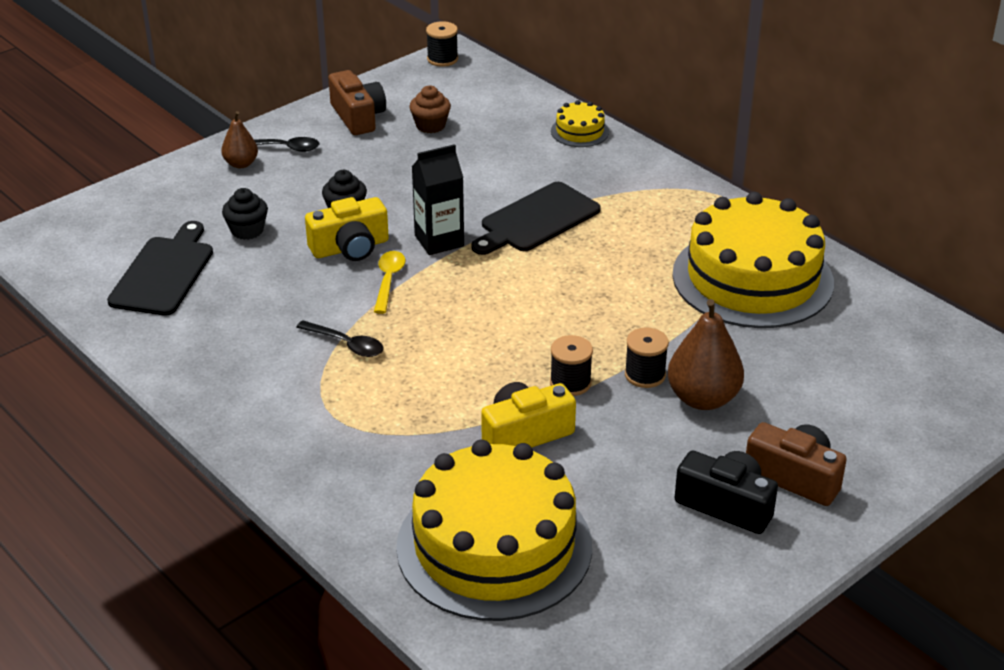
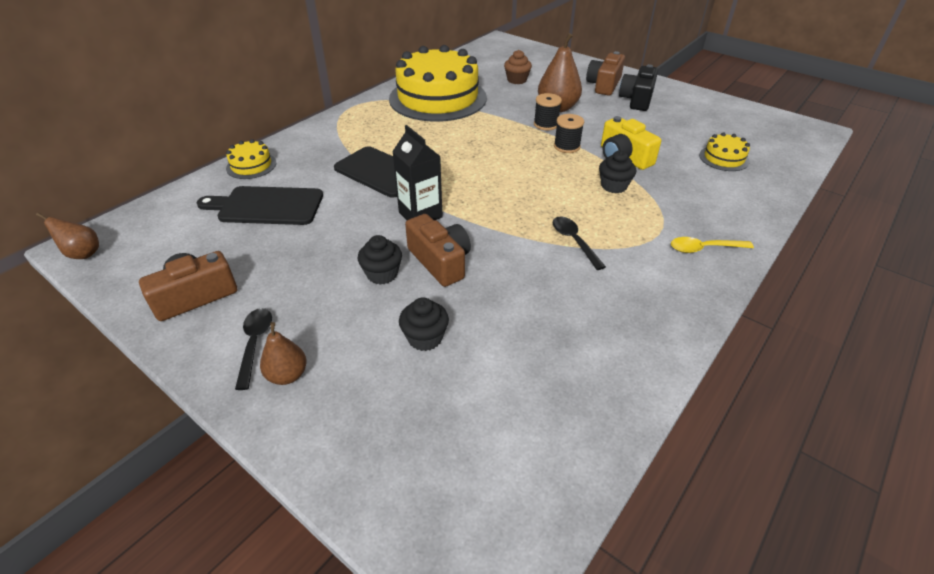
camera: 100 degrees left, 5 degrees up
black cutting board [107,221,213,316] -> black cutting board moved to [197,186,323,225]
black spoon [296,321,384,357] -> black spoon turned 45 degrees counterclockwise [553,216,606,270]
yellow camera [305,197,389,261] -> brown camera [405,214,471,287]
yellow spoon [374,251,405,314] -> yellow spoon moved to [671,237,754,253]
yellow cake [396,440,592,621] -> yellow cake [699,132,750,171], size x0.42
brown cupcake [410,86,451,133] -> brown cupcake moved to [504,50,532,84]
black spool [426,21,458,67] -> brown pear [36,213,99,259]
none -> black cupcake [599,151,636,193]

